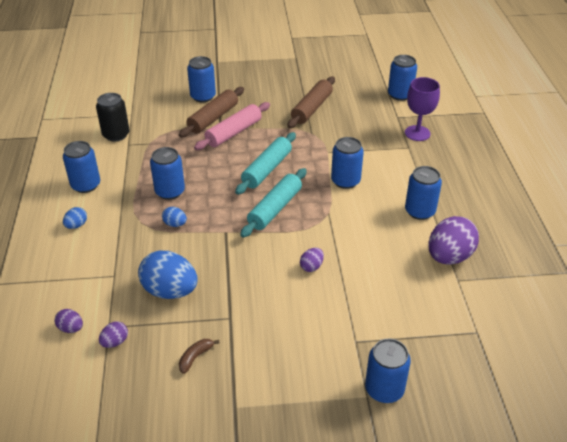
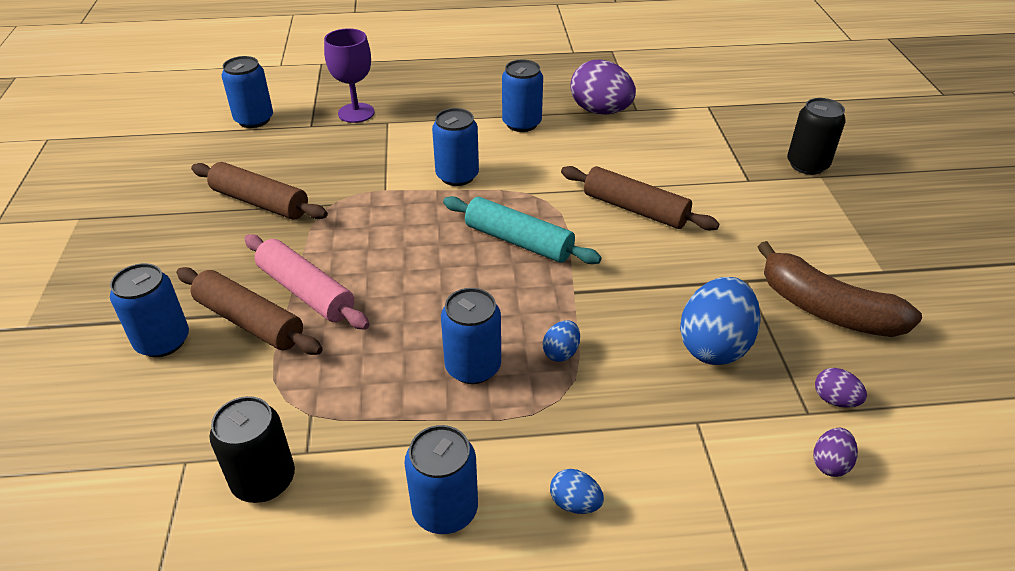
camera: 90 degrees left, 0 degrees up
brown banana [179,339,220,374] -> brown banana [758,241,922,337], size x2.38
turquoise rolling pin [235,132,296,195] -> none
purple egg [300,248,324,272] -> brown rolling pin [561,166,720,230]
blue can [365,339,411,403] -> black can [787,98,846,175]

